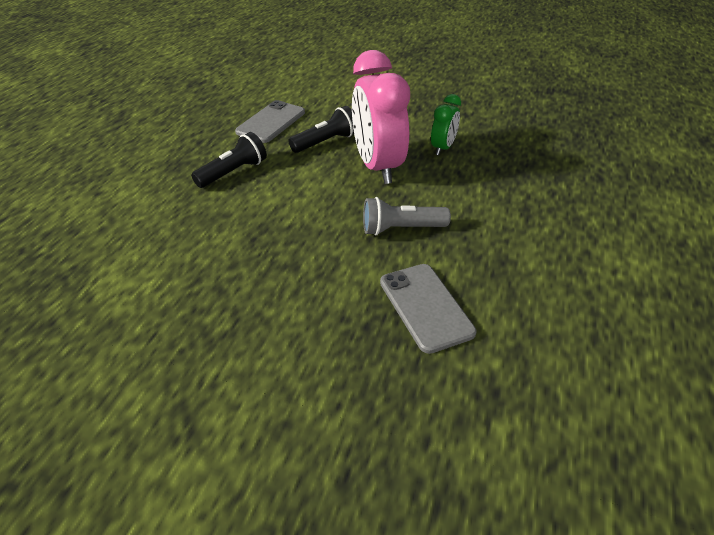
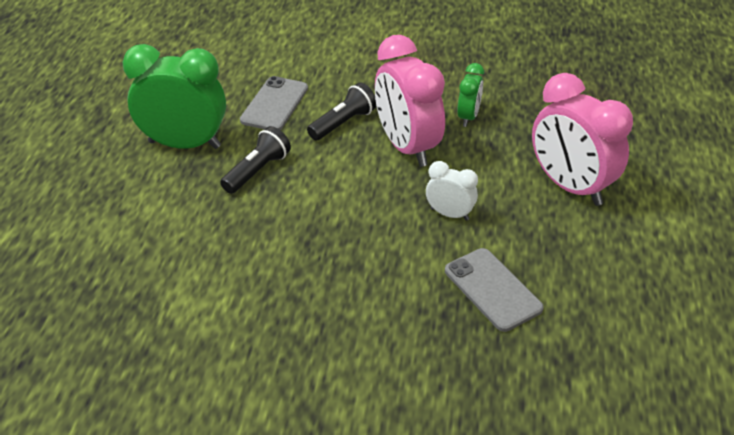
camera: 10 degrees left, 0 degrees up
grey flashlight [363,197,451,235] -> white clock [426,161,478,221]
none -> green clock [122,44,226,149]
none -> pink clock [532,73,633,206]

